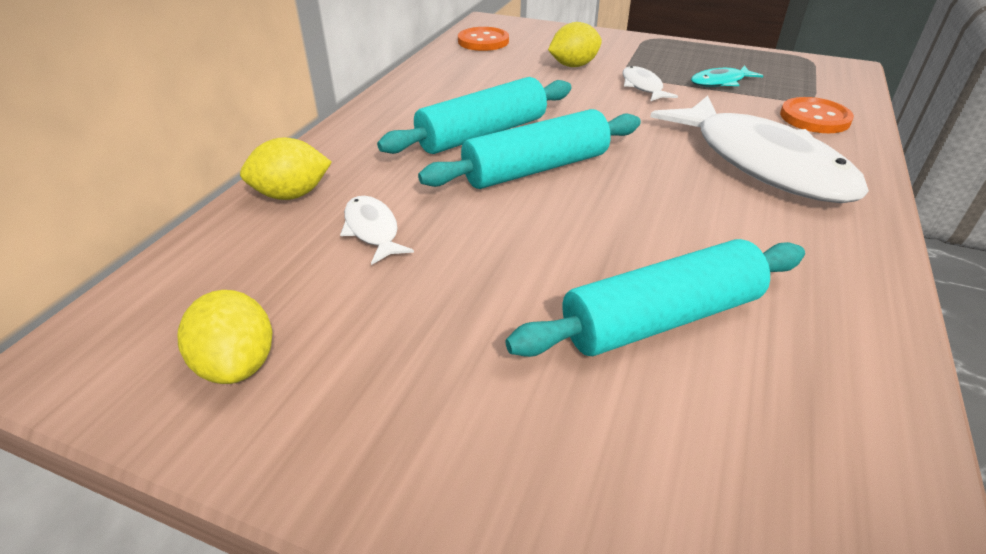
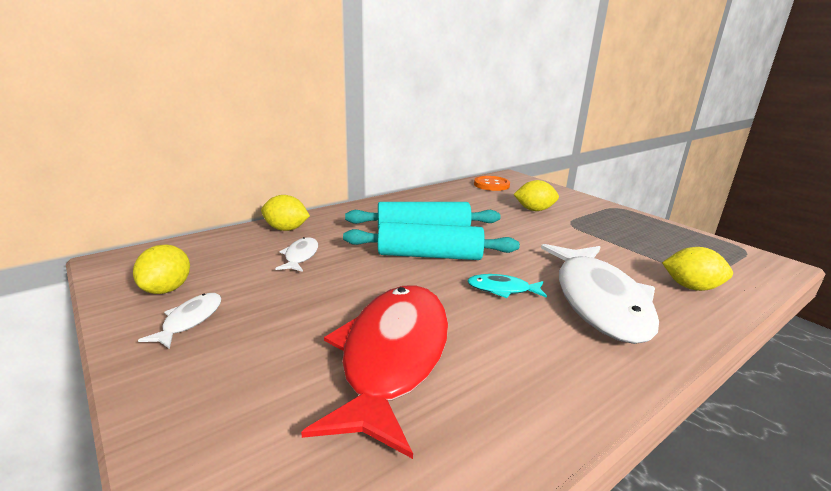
camera: 30 degrees right, 15 degrees down
turquoise rolling pin [505,239,805,357] -> red fish [301,285,448,459]
white fish [623,66,678,101] -> white fish moved to [138,293,221,349]
turquoise fish [691,66,763,87] -> turquoise fish moved to [467,274,547,298]
orange button [780,97,854,133] -> yellow lemon [662,247,733,291]

